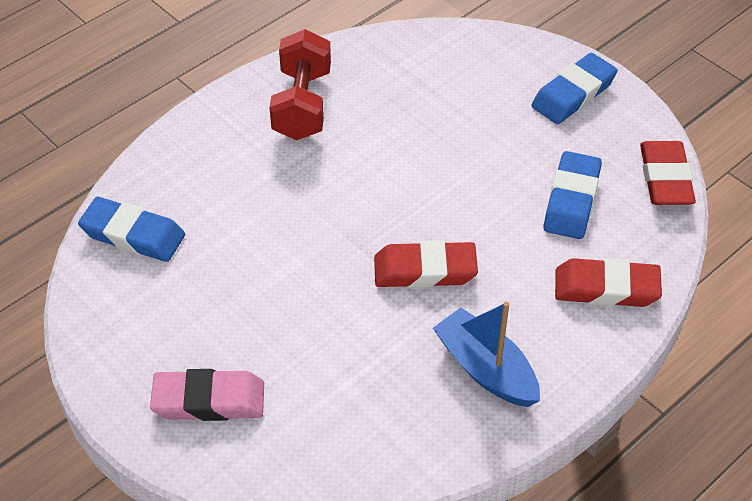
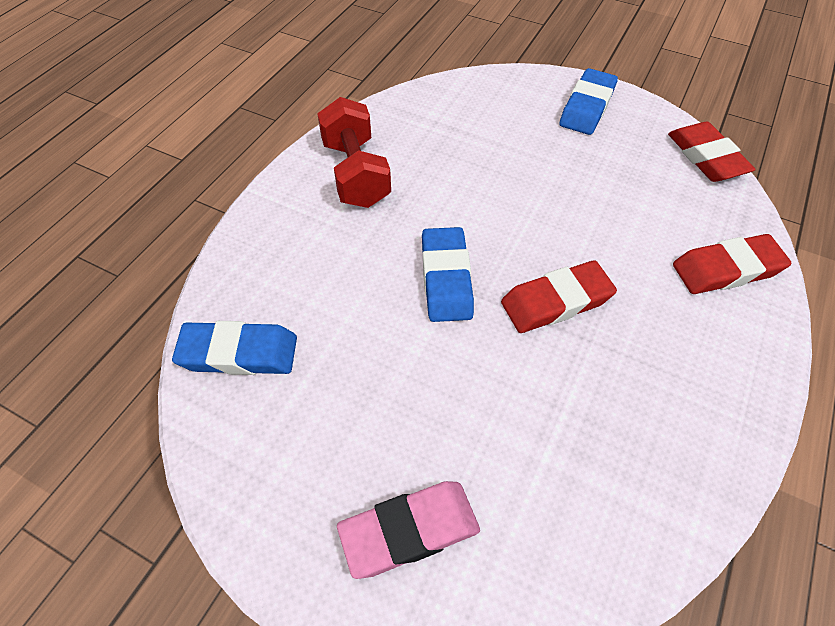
camera: 20 degrees left, 5 degrees up
blue boat [433,302,540,407] -> none
blue eraser [544,151,602,239] -> blue eraser moved to [422,227,474,322]

